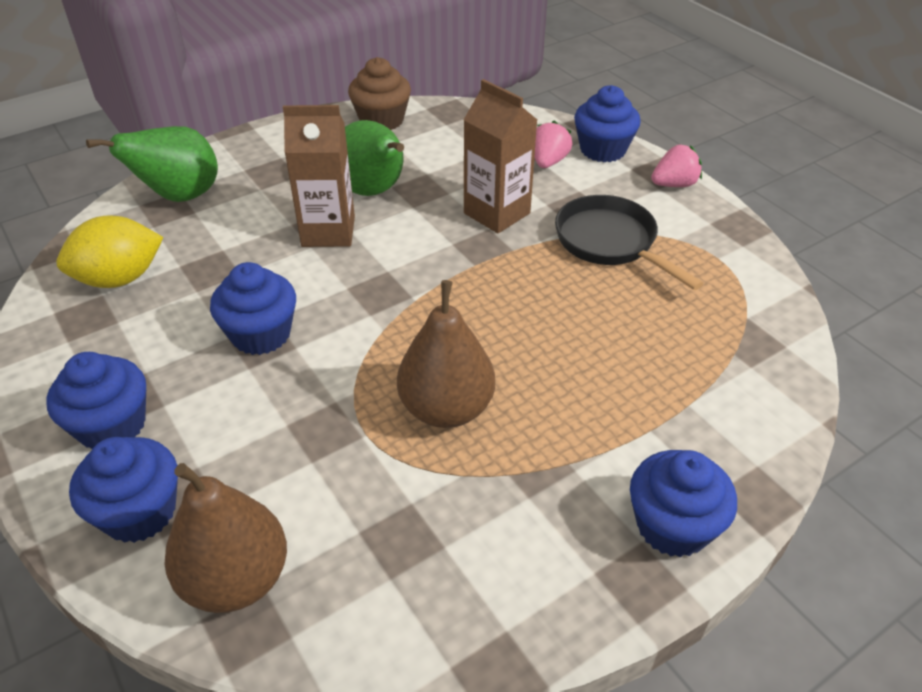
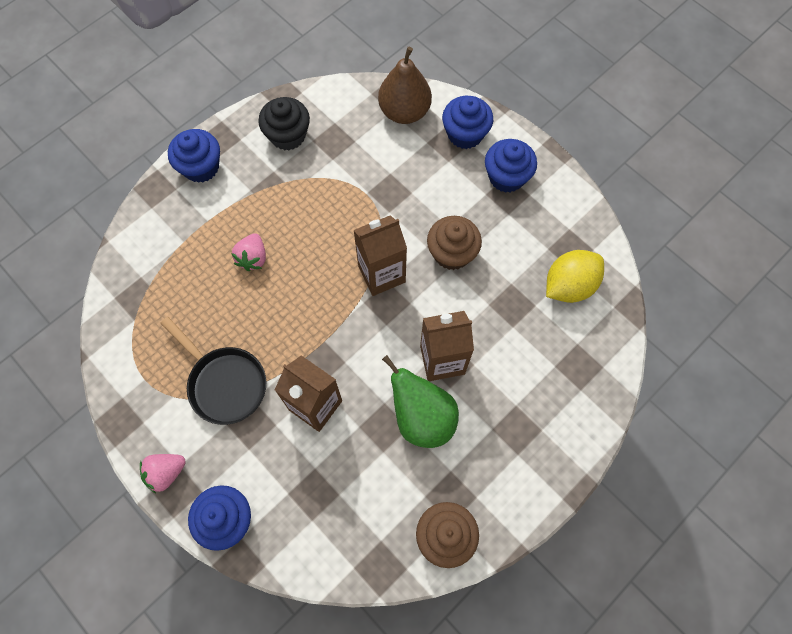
camera: 170 degrees right, 25 degrees up
green pear [86,126,218,202] -> none
blue cupcake [210,262,296,355] -> brown cupcake [427,216,482,270]
brown pear [397,280,495,428] -> none
pink strawberry [535,121,572,168] -> pink strawberry moved to [231,233,266,271]
none -> black cupcake [258,97,310,151]
none -> brown carton [353,215,407,296]

